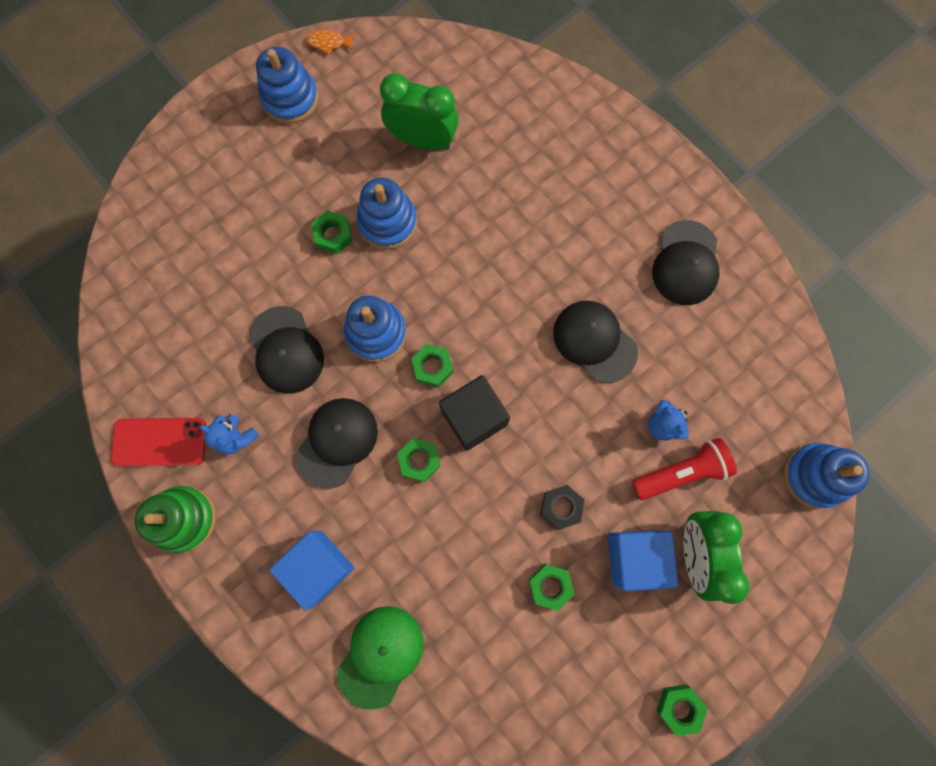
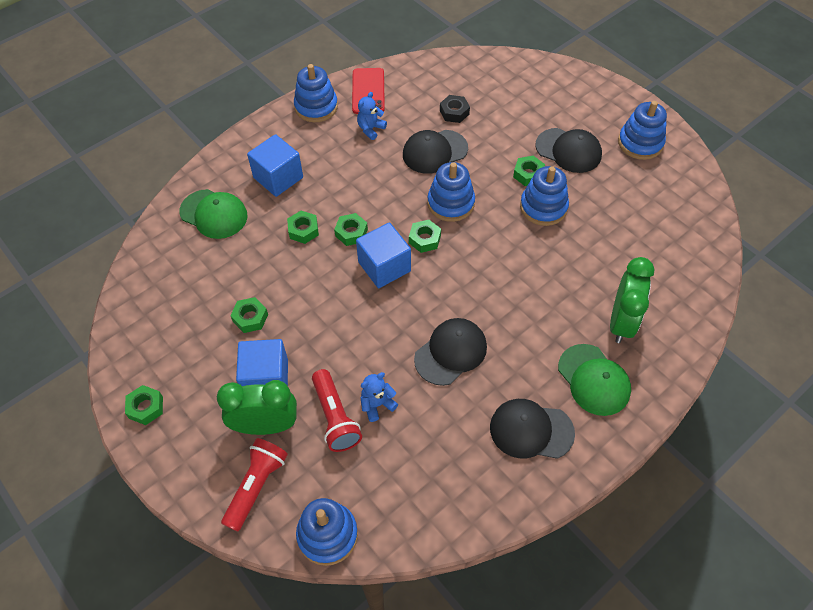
camera: 90 degrees right, 20 degrees down
green stacking toy [135,486,216,553] -> blue stacking toy [294,64,338,122]
black cap [295,398,378,489] -> black cap moved to [536,128,602,173]
orange fish [306,30,355,55] -> none
green clock [380,73,459,150] -> green clock moved to [610,257,655,343]
black cube [439,375,510,451] -> blue cube [356,222,411,288]
black nut [540,485,584,530] -> black nut moved to [440,95,470,123]
none -> red flashlight [221,438,288,532]
none -> green nut [287,211,319,244]
none -> green cap [558,344,631,416]

